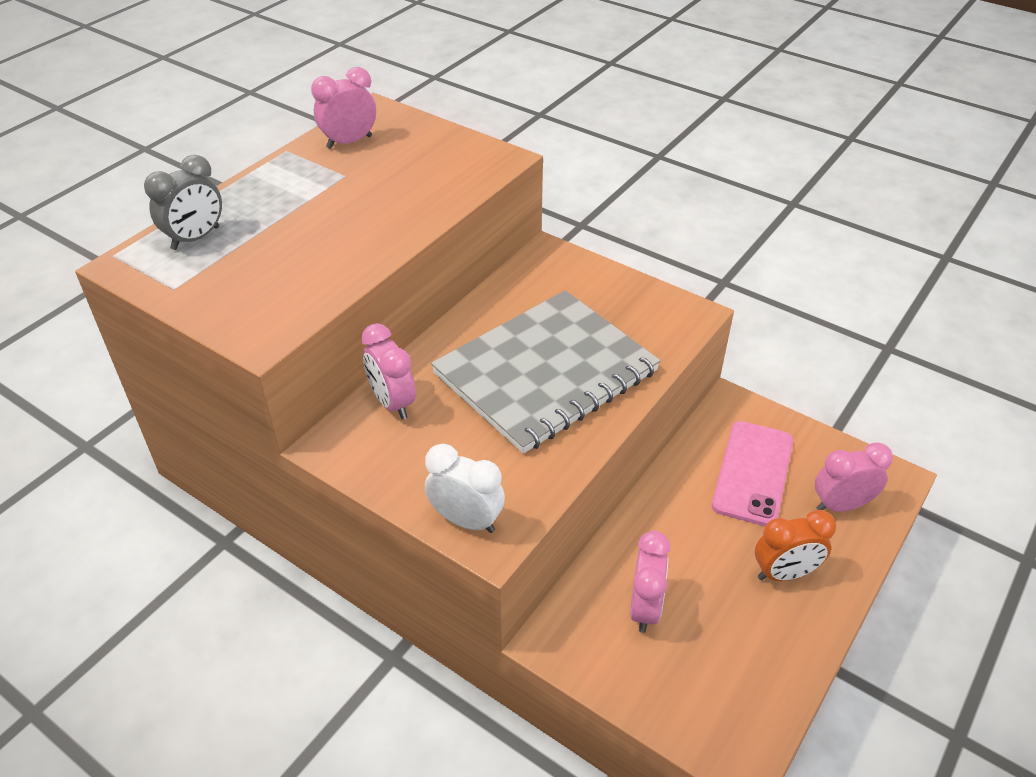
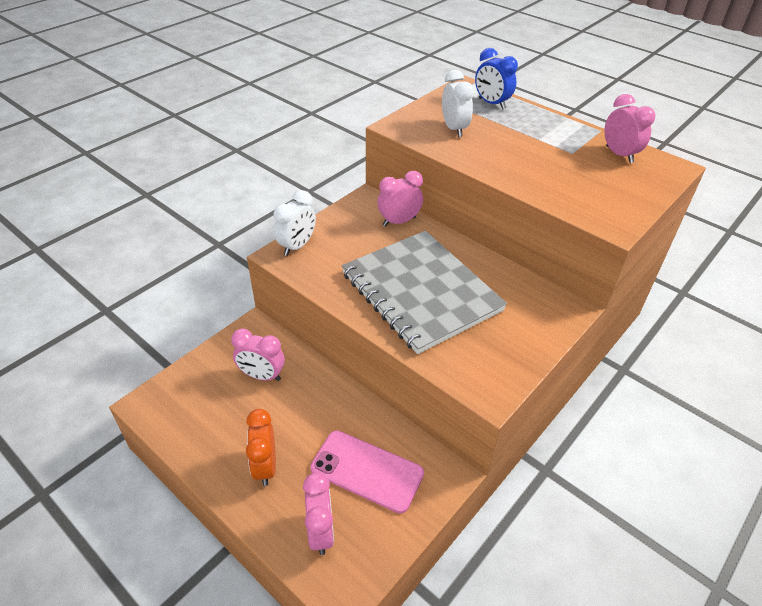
camera: 95 degrees right, 0 degrees up
grey clock [144,155,222,250] -> blue clock [475,48,518,109]
none -> white clock [442,70,474,137]

